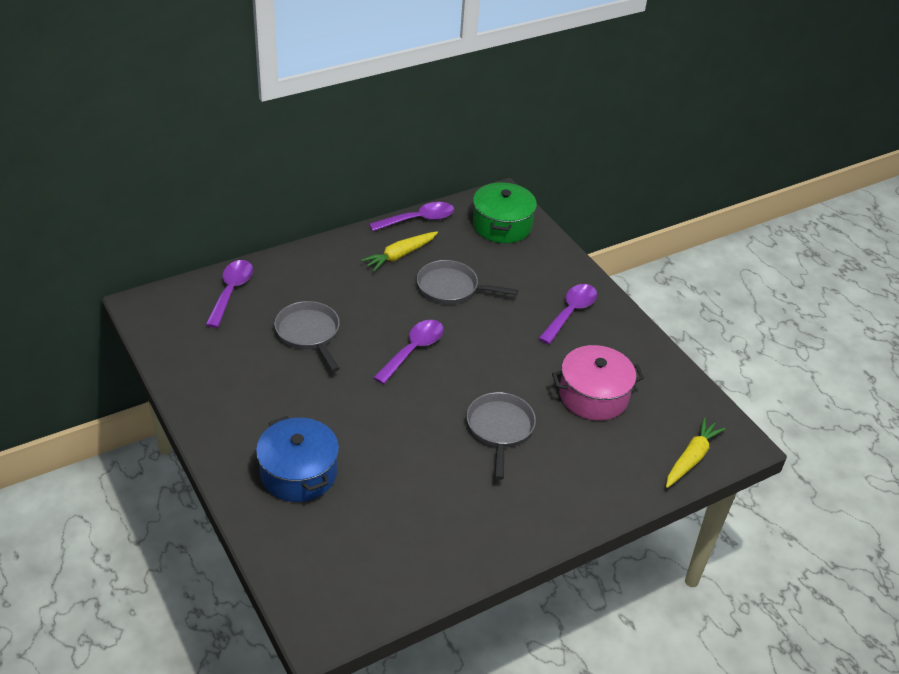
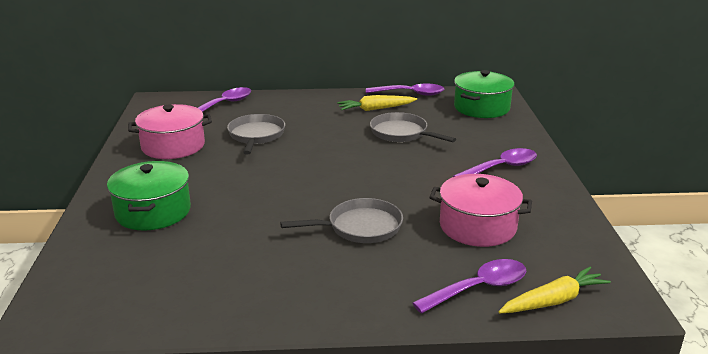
camera: 30 degrees right, 15 degrees down
blue pot [256,416,339,502] -> green pot [107,161,191,230]
purple spoon [373,320,444,384] -> purple spoon moved to [412,259,526,314]
grey pan [467,392,536,480] -> grey pan turned 45 degrees clockwise [280,198,403,243]
none -> pink pot [128,104,212,159]

